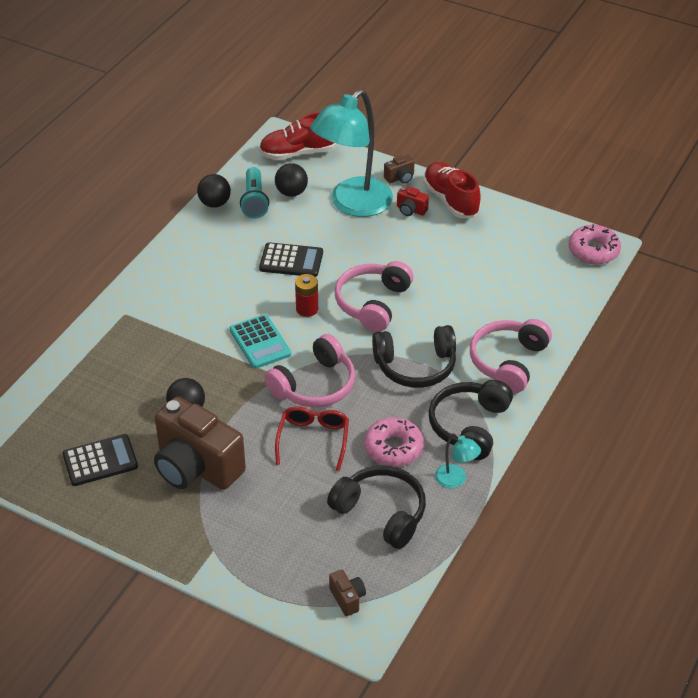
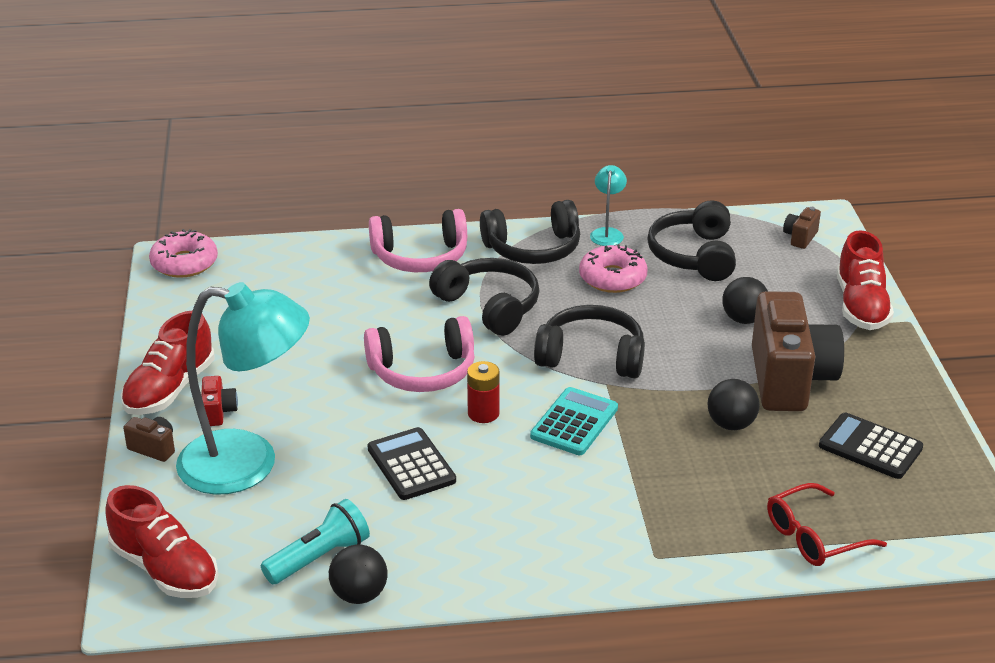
camera: 125 degrees left, 10 degrees down
pink headphones [264,334,355,407] -> black headphones [534,305,645,378]
black ball [275,163,308,197] -> black ball moved to [722,277,768,324]
red glasses [275,406,349,471] -> red glasses moved to [767,483,887,566]
none -> red shoe [836,230,894,330]

